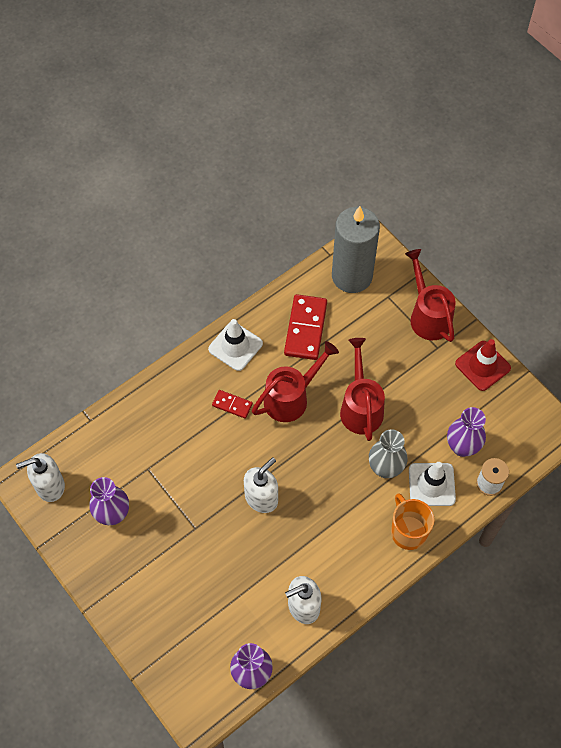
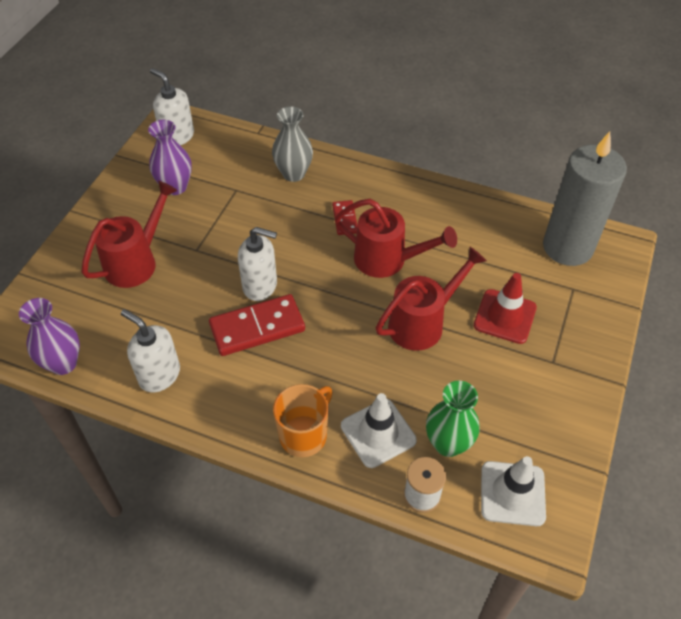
camera: 60 degrees right, 10 degrees down
white traffic cone [208,319,263,371] -> white traffic cone moved to [481,456,546,526]
red domino [284,294,327,360] -> red domino moved to [209,294,305,356]
grey vase [369,429,408,478] -> grey vase moved to [272,106,313,182]
red watering can [405,249,456,342] -> red watering can moved to [81,181,178,288]
purple vase [447,407,486,457] -> green vase [426,381,480,457]
red traffic cone [455,339,511,391] -> red traffic cone moved to [474,273,537,344]

